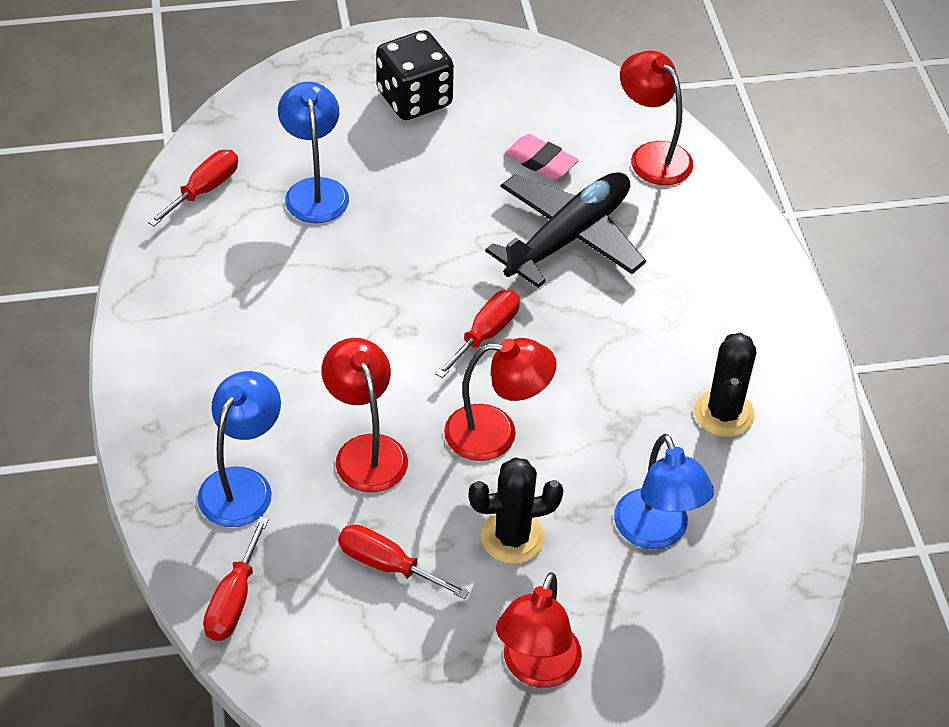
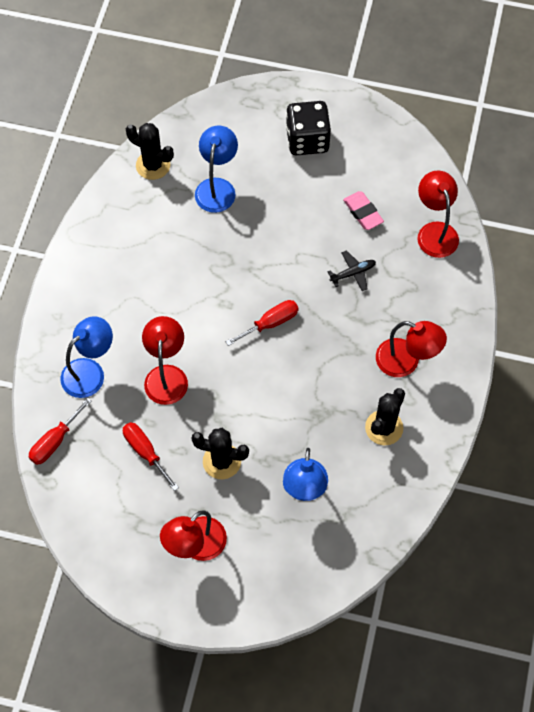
camera: 25 degrees right, 15 degrees up
red screwdriver [148,150,238,226] -> black cactus [126,123,174,180]
red lamp [444,338,557,461] -> red lamp moved to [376,321,447,377]
black plane [485,172,646,288] -> black plane [327,250,376,291], size x0.43

